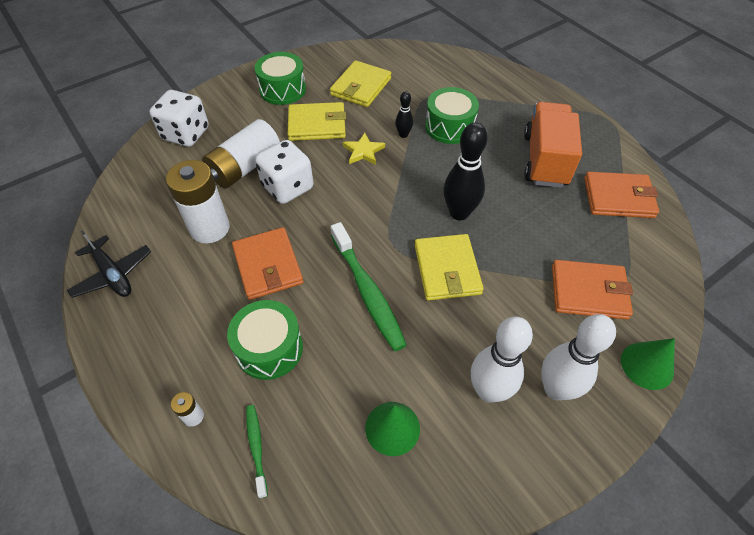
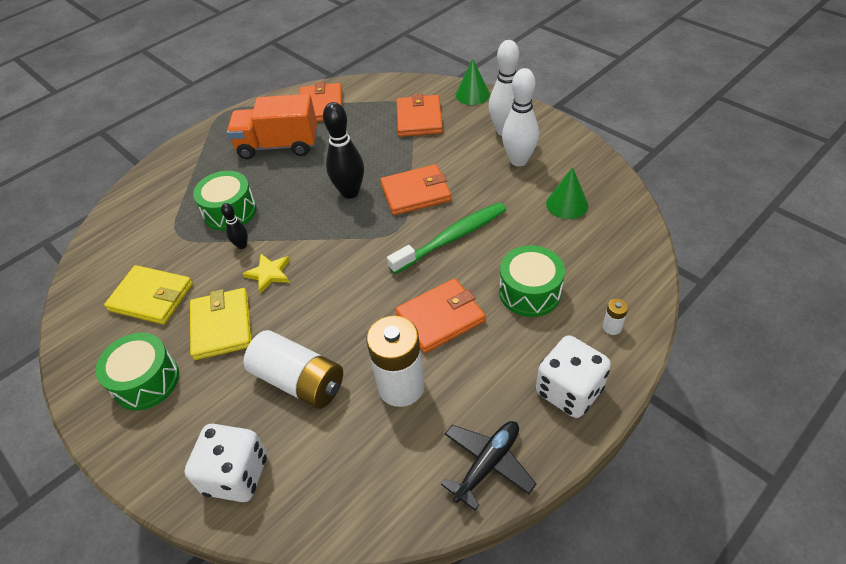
camera: 95 degrees left, 5 degrees down
green toothbrush [246,405,268,498] -> none
white dice [255,140,313,204] -> white dice moved to [536,335,611,418]
yellow wallet [415,234,484,301] -> orange wallet [380,164,451,215]

